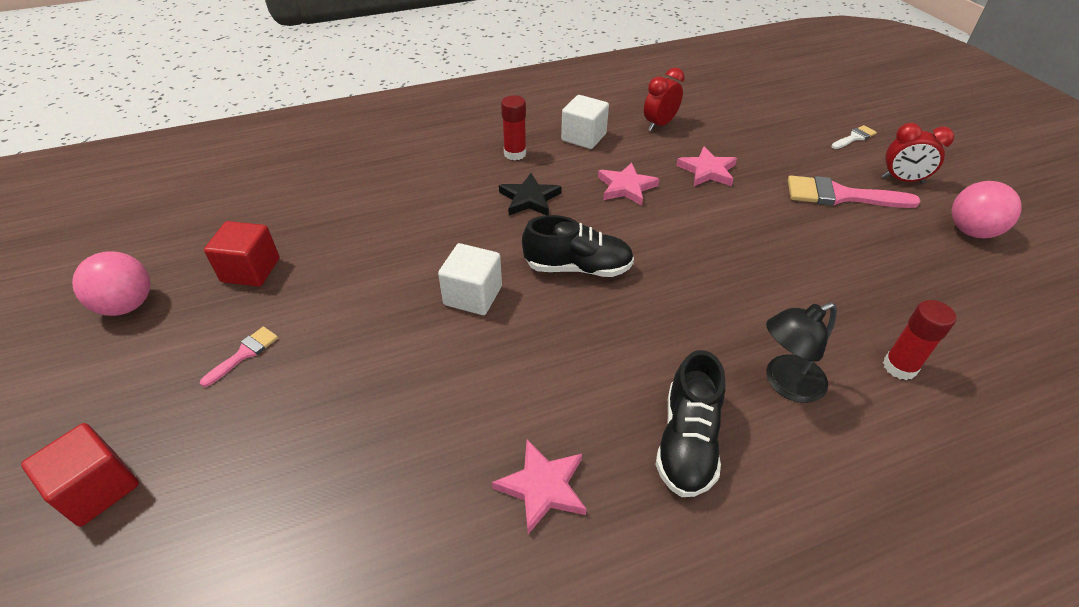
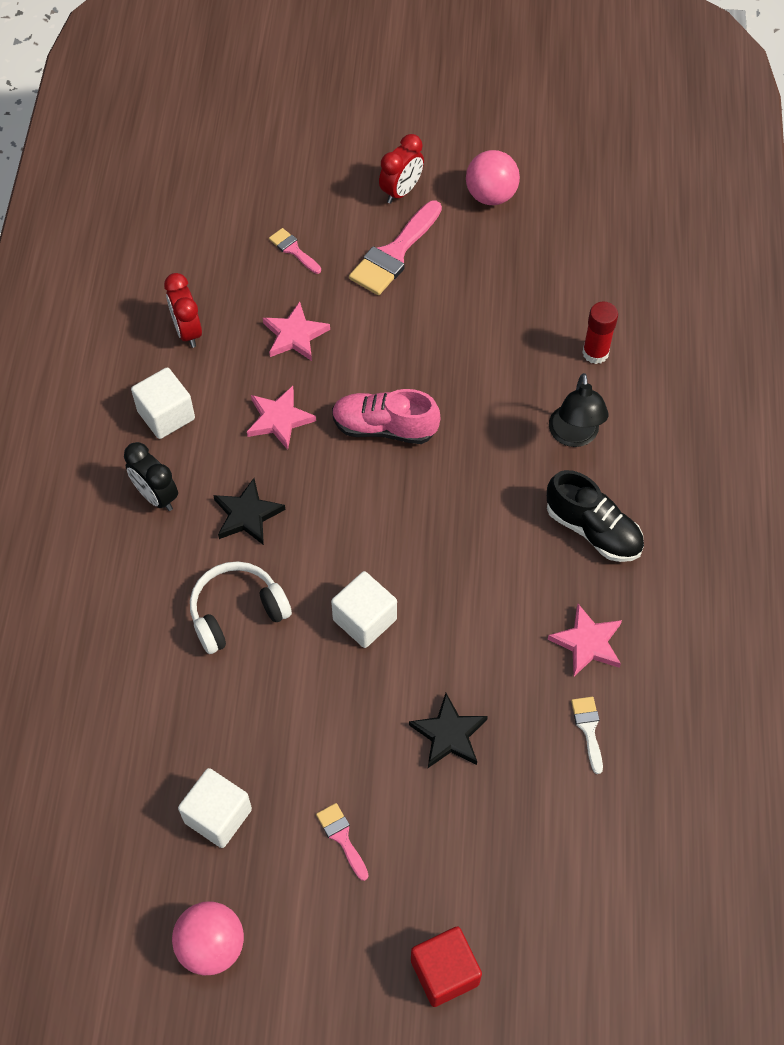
camera: 65 degrees left, 15 degrees up
red cube [204,221,280,287] -> white cube [178,768,252,848]
red glue stick [501,95,526,160] -> black clock [124,442,178,511]
black shoe [522,215,634,277] -> none
white brush [831,125,877,149] -> white brush moved to [571,697,603,774]
none -> white headphones [190,561,292,654]
none -> pink brush [269,228,321,274]
none -> pink shoe [332,389,440,444]
none -> black star [409,693,488,768]

